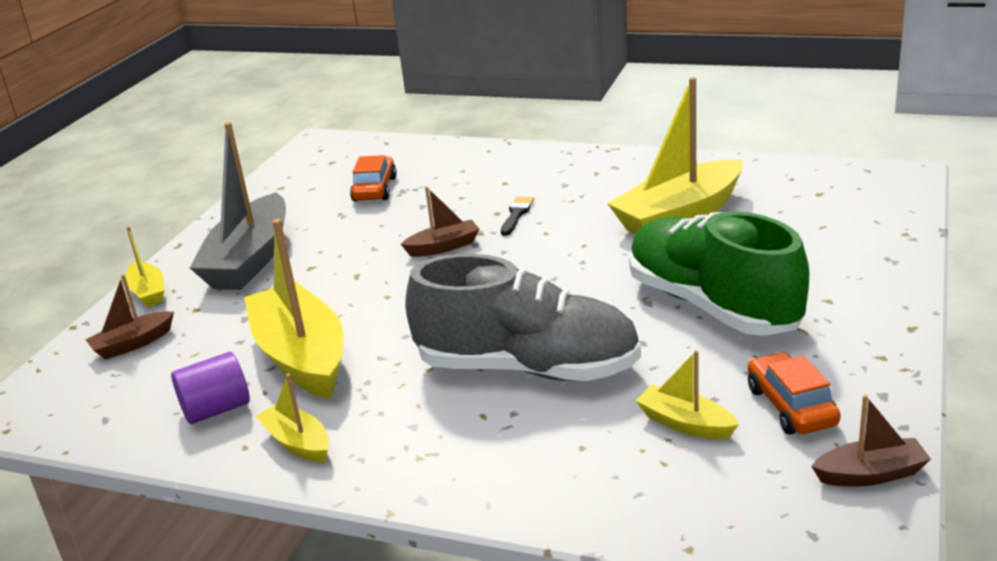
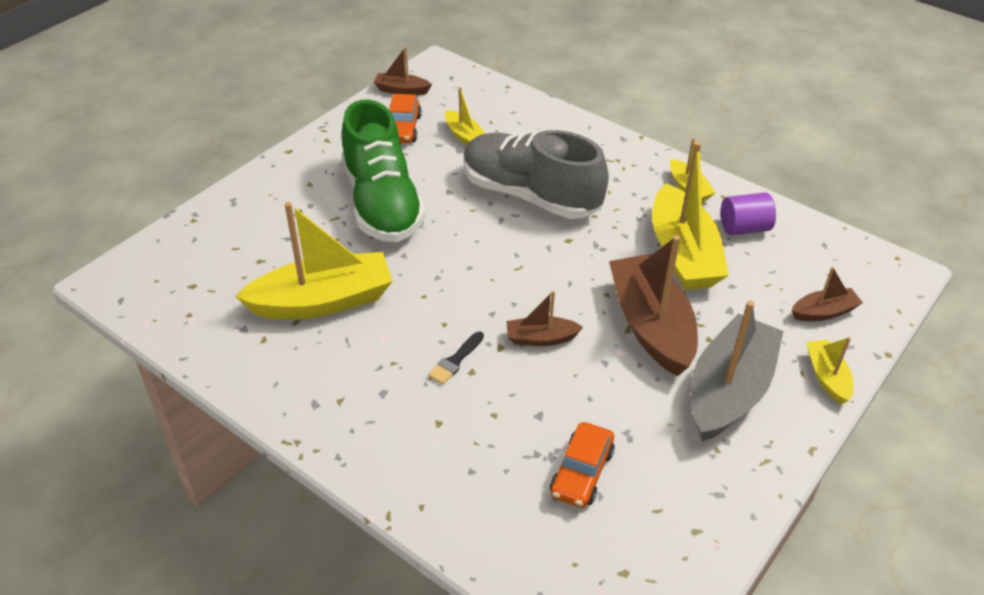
camera: 165 degrees left, 15 degrees up
none -> brown boat [609,235,698,376]

